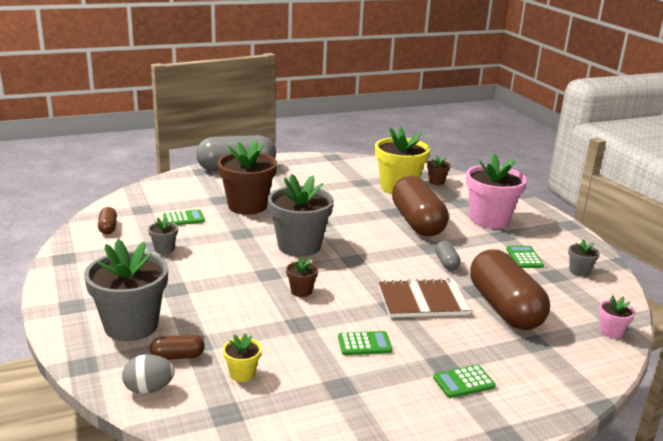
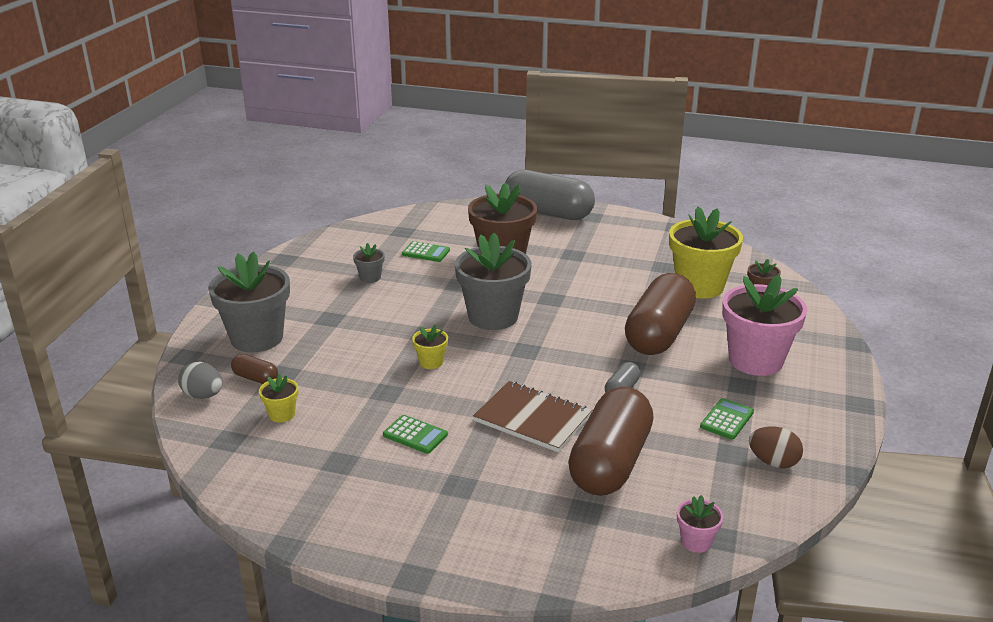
camera: 40 degrees right, 5 degrees up
brown capsule [98,207,117,234] -> none
brown flower pot [286,257,318,297] -> yellow flower pot [412,324,448,369]
green calculator [433,365,496,398] -> none
grey flower pot [568,239,600,277] -> brown egg [749,426,803,468]

